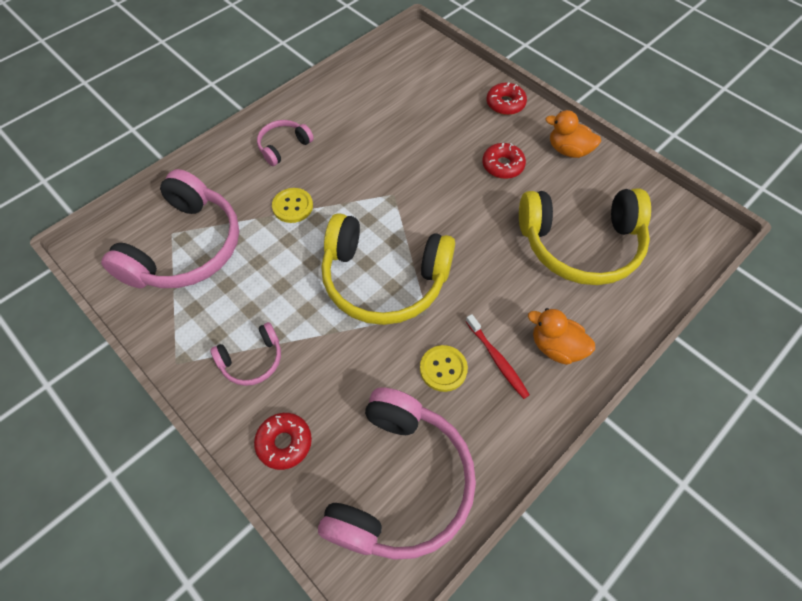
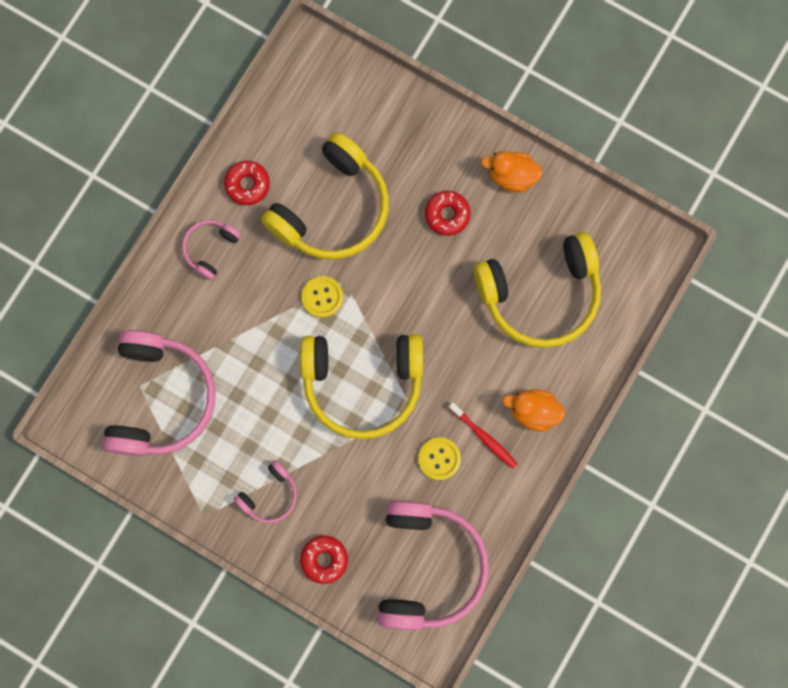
camera: 15 degrees left, 20 degrees up
yellow button [272,188,313,223] -> yellow button moved to [301,276,343,318]
red donut [487,83,527,115] -> red donut moved to [224,161,270,205]
none -> yellow headphones [261,132,389,260]

